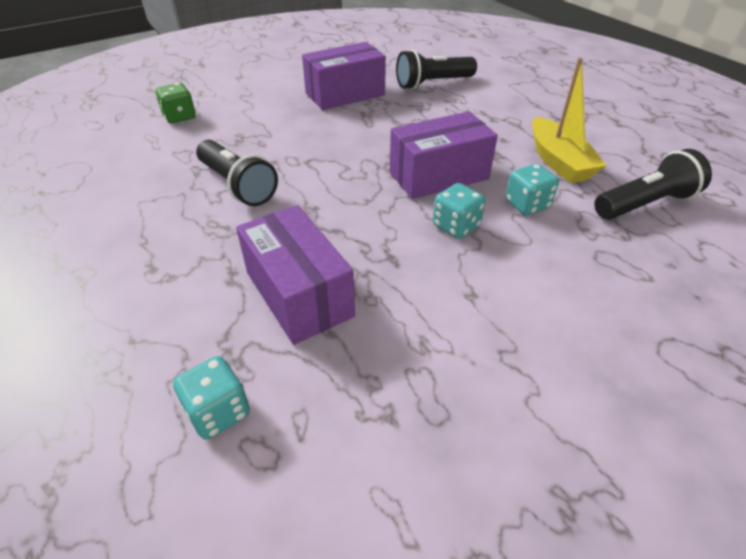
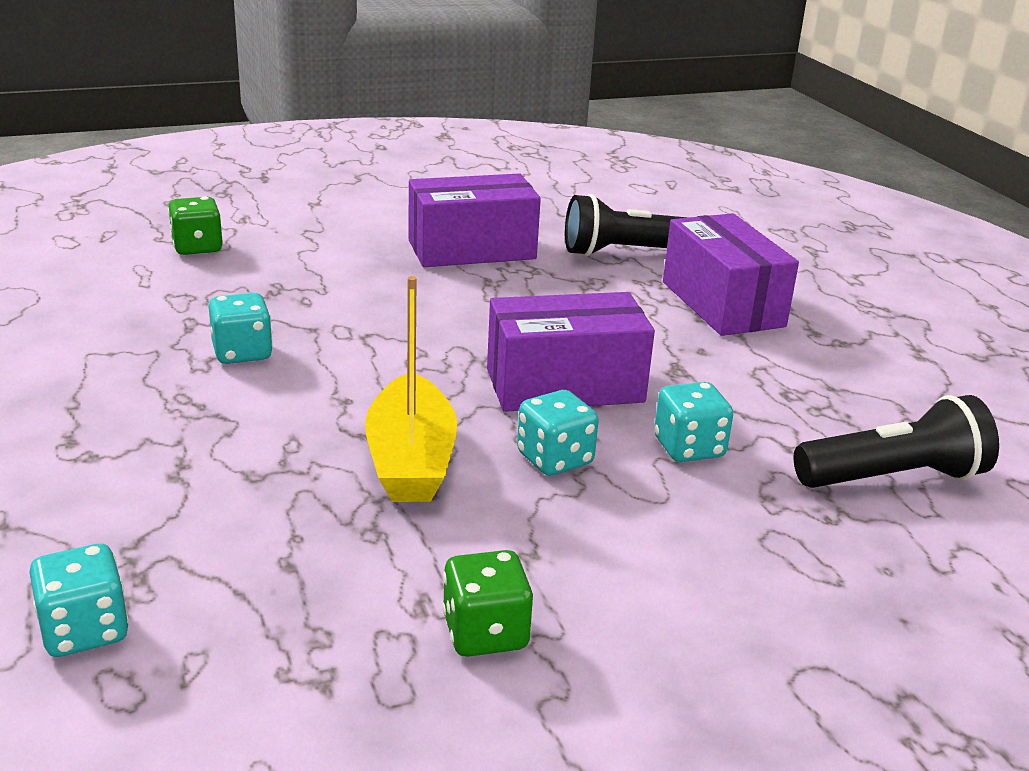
camera: 10 degrees right, 15 degrees down
black flashlight [196,140,278,206] -> turquoise dice [209,293,273,364]
purple box [236,205,355,345] -> purple box moved to [663,213,799,336]
yellow boat [532,57,607,183] -> yellow boat moved to [365,276,457,502]
none -> green dice [442,550,533,657]

